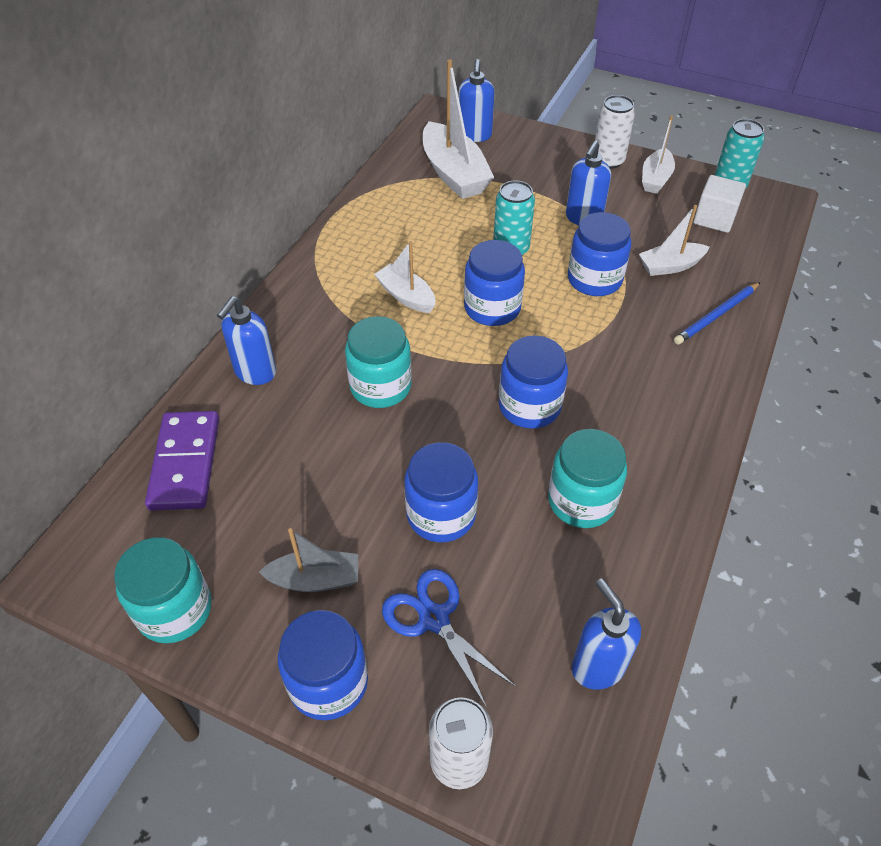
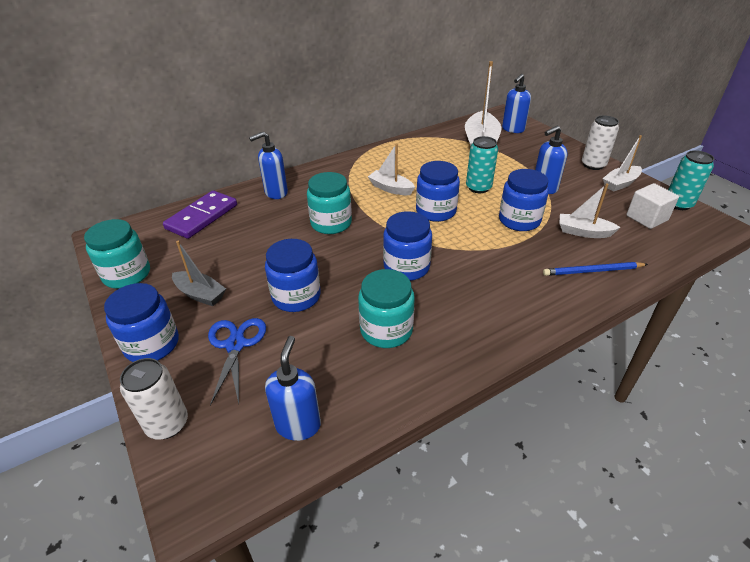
camera: 35 degrees right, 10 degrees down
white boat [374,241,435,313] -> white boat turned 45 degrees counterclockwise [368,144,415,195]

